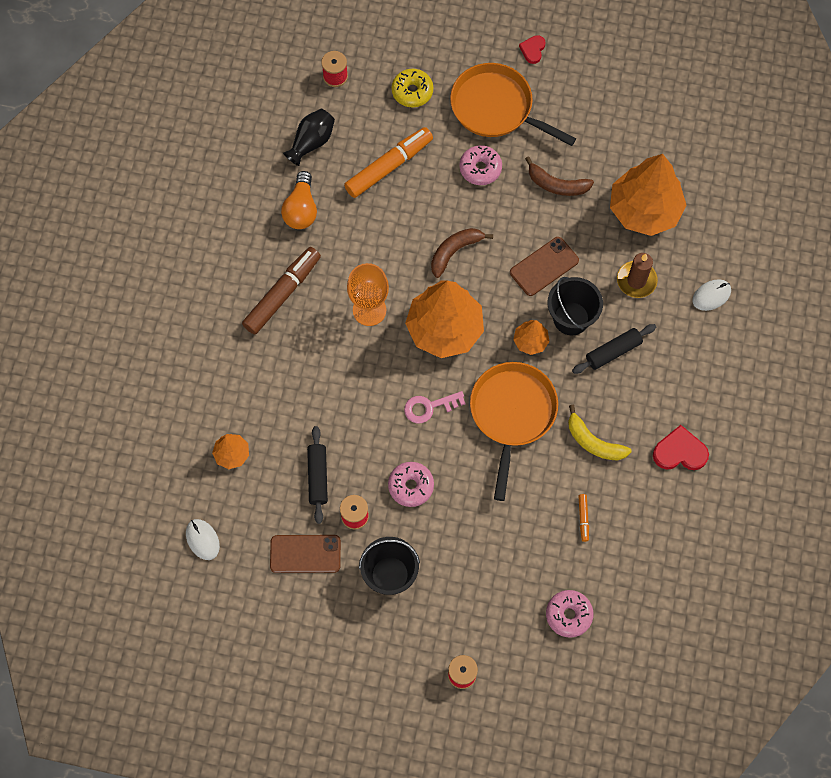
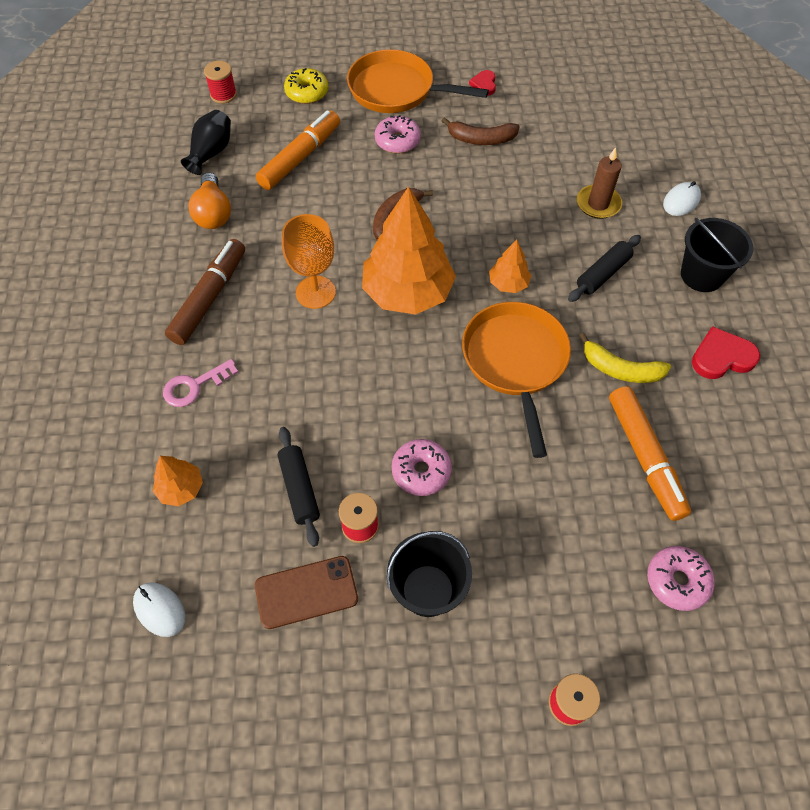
camera: 15 degrees left, 10 degrees down
pink key [404,391,466,423] -> pink key moved to [163,359,239,407]
brown phone [510,237,579,296] -> none
red heart [519,35,545,64] -> red heart moved to [469,70,496,96]
black bucket [548,277,603,335] -> black bucket moved to [681,218,753,292]
orange marker [579,494,589,542] -> orange marker [609,386,691,521], size x2.34
orange tree [610,154,687,236] -> none

